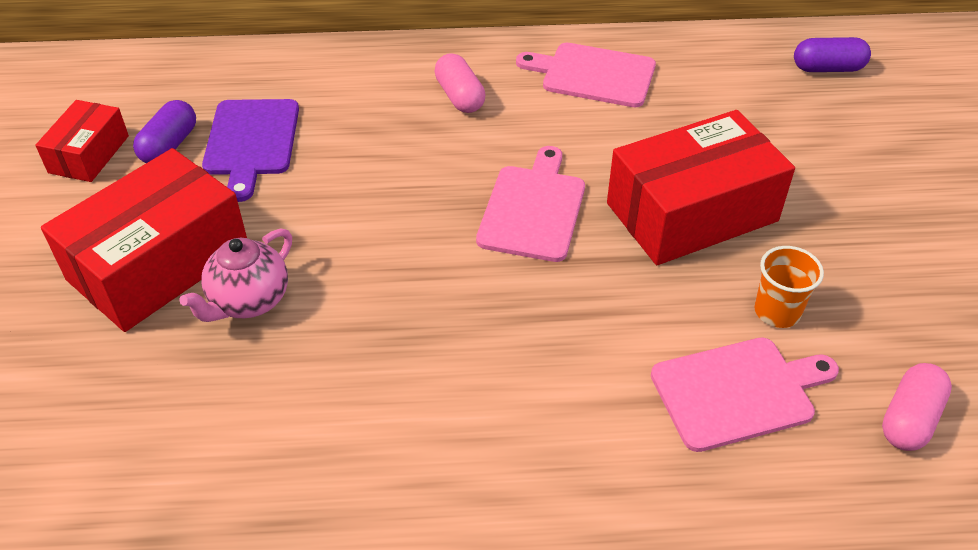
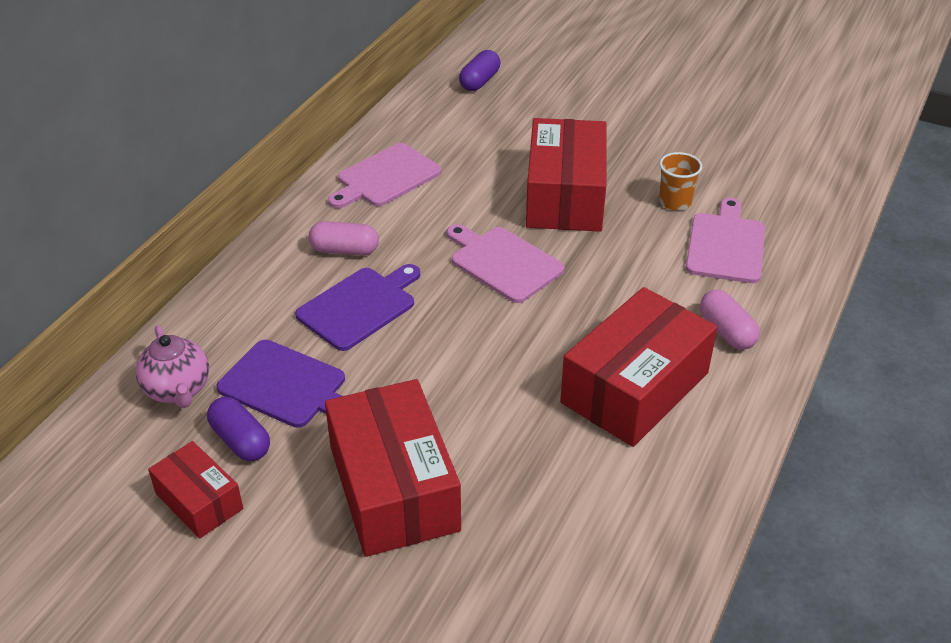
camera: 60 degrees left, 5 degrees down
pink teapot [180,228,292,322] -> pink teapot moved to [135,325,209,408]
pink capsule [882,363,952,451] -> pink capsule moved to [700,290,760,350]
none -> purple cutting board [295,264,420,351]
none -> red box [560,287,717,447]

